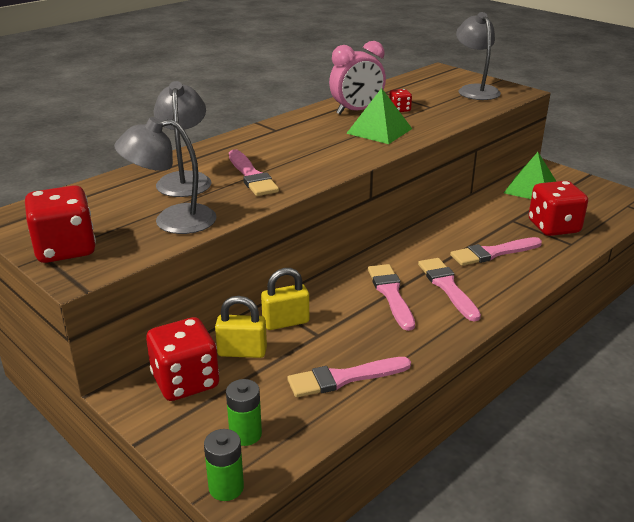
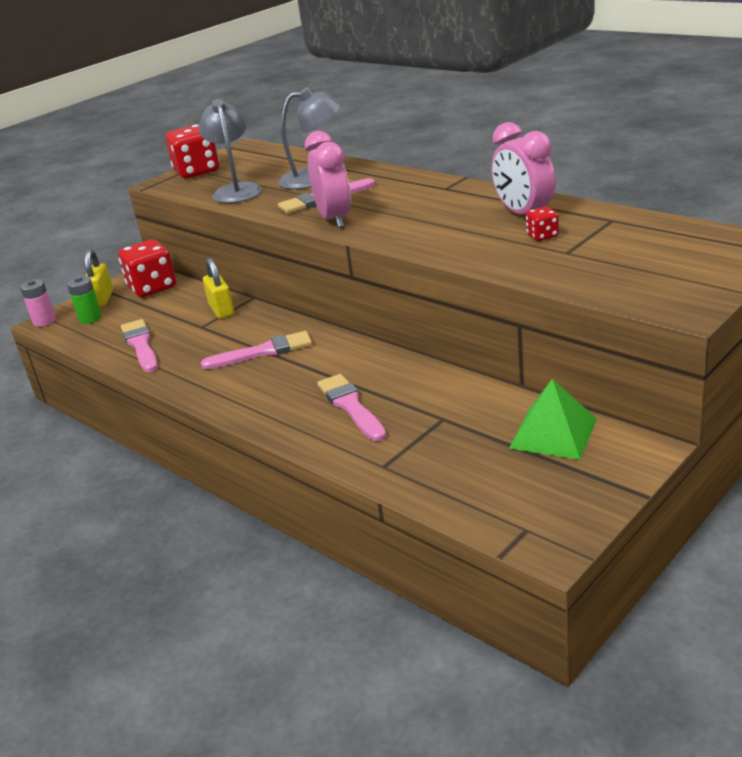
camera: 90 degrees right, 0 degrees up
green battery [204,429,244,501] -> pink battery [20,279,56,327]
yellow padlock [215,296,267,358] -> yellow padlock moved to [84,249,113,307]
green pyramid [346,88,412,144] -> none
pink brush [418,258,481,321] -> none
grey lamp [456,12,501,100] -> none
red dice [529,181,588,236] -> none
none -> pink clock [305,131,351,228]

